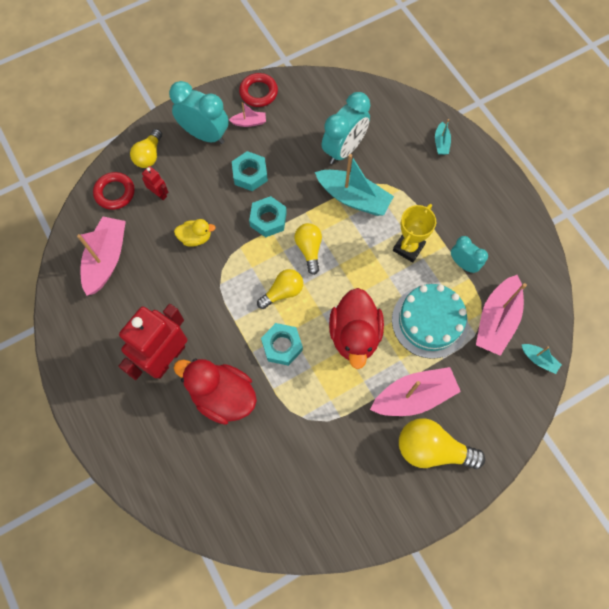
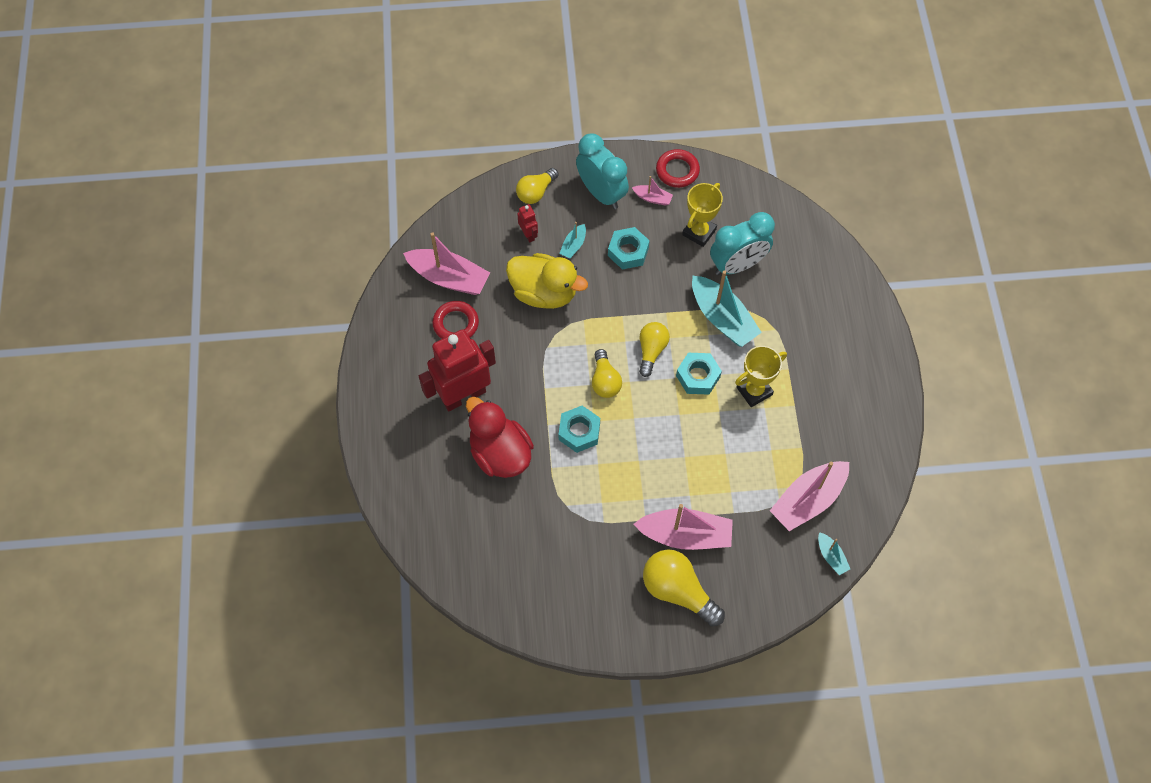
camera: 25 degrees right, 5 degrees down
pink boat [77,216,126,296] -> pink boat turned 75 degrees clockwise [403,232,490,295]
red ring [93,172,135,210] -> red ring moved to [432,301,479,339]
yellow duck [174,219,216,247] -> yellow duck [506,253,588,309], size x1.91
turquoise nut [249,196,287,237] -> turquoise nut moved to [676,353,722,395]
yellow light bulb [257,269,303,309] -> yellow light bulb turned 90 degrees clockwise [592,349,622,398]
red duck [329,288,384,369] -> none
turquoise cake [392,284,468,359] -> none
turquoise boat [435,119,451,155] -> turquoise boat moved to [559,222,586,258]
turquoise clock [451,236,488,273] -> none
none -> yellow trophy [682,183,723,247]

